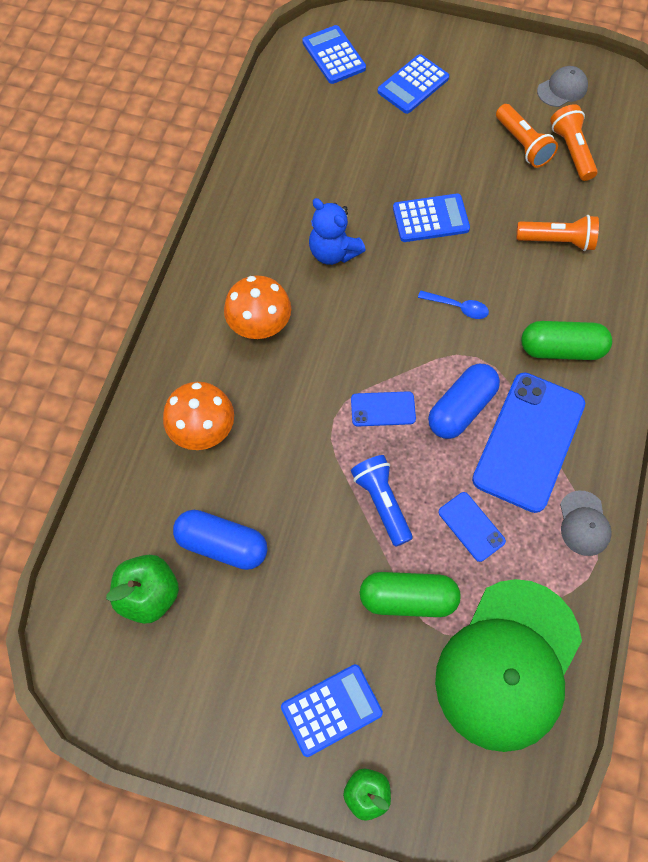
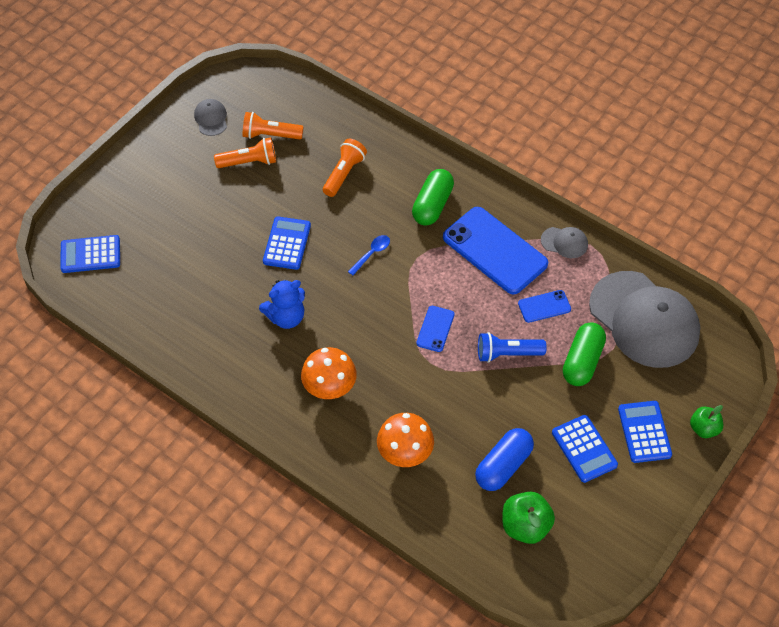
camera: 70 degrees left, 10 degrees down
blue calculator [377,54,449,114] -> blue calculator moved to [552,415,618,483]
blue capsule [428,364,500,439] -> none
green cap [435,579,582,752] -> grey cap [589,271,700,368]

